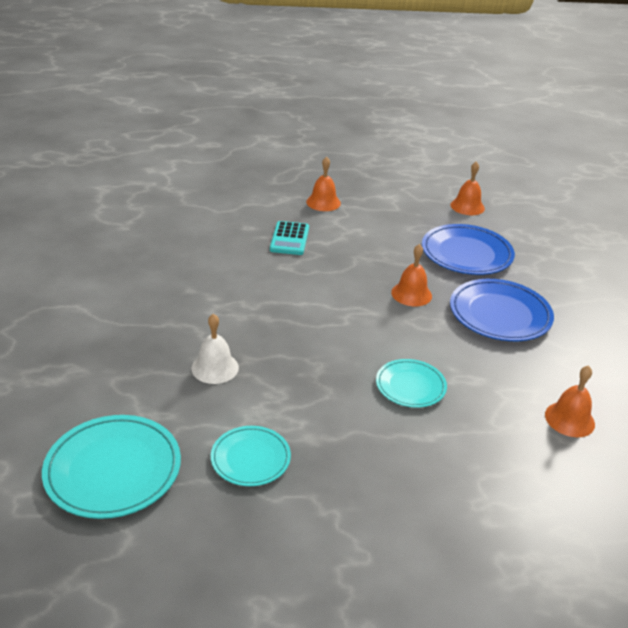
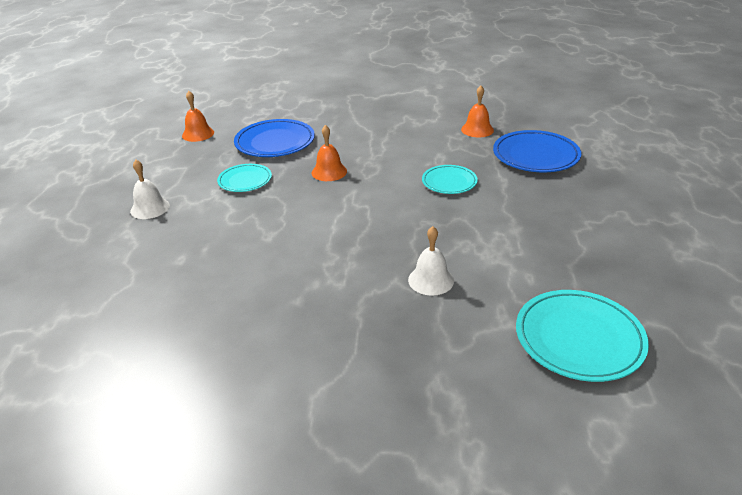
camera: 80 degrees left, 0 degrees up
turquoise plate [211,426,291,486] -> turquoise plate moved to [217,164,272,192]
turquoise calculator [270,221,309,255] -> none
orange bell [306,157,341,211] -> white bell [130,160,170,219]
blue plate [450,279,554,341] -> blue plate moved to [493,130,581,172]

